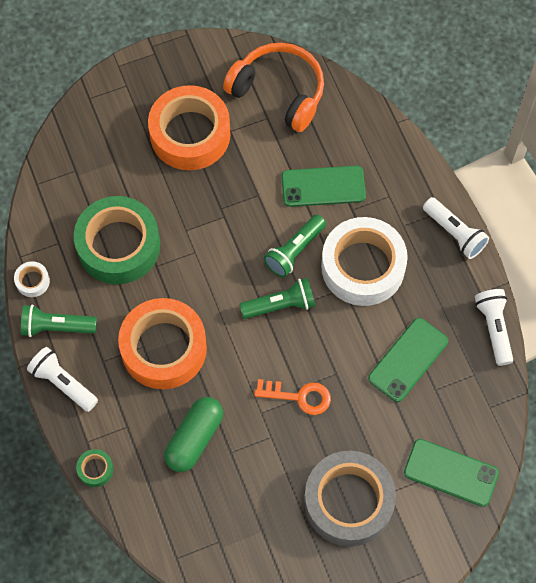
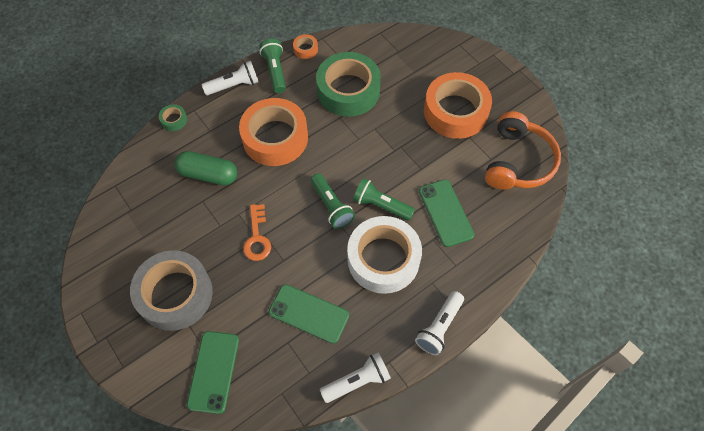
camera: 75 degrees right, 5 degrees down
white tape [14,261,50,297] -> orange tape [293,34,318,59]
white flashlight [27,347,98,412] -> white flashlight turned 45 degrees clockwise [202,61,259,95]

